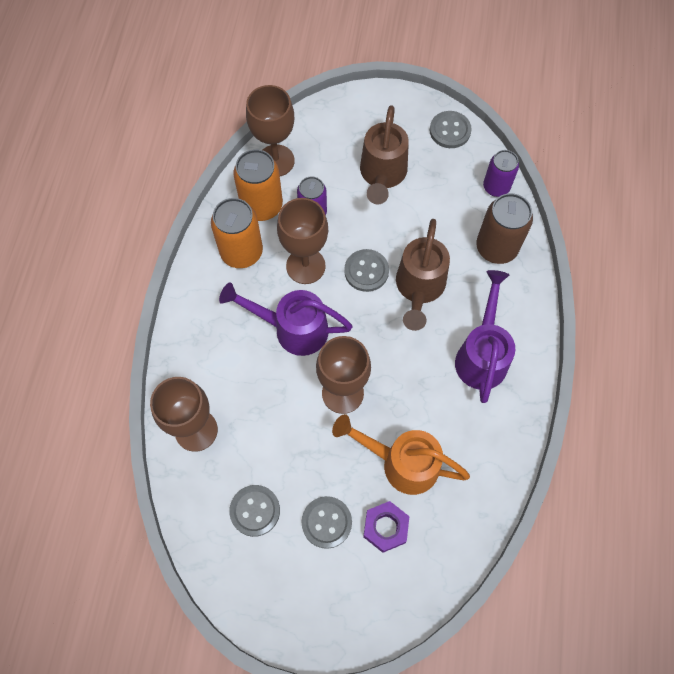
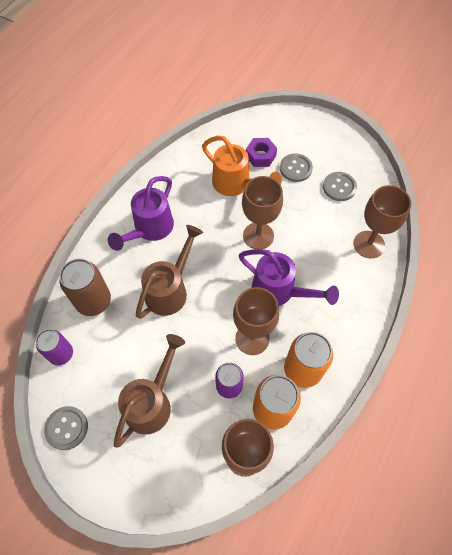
camera: 160 degrees left, 5 degrees down
grey button [344,249,389,292] -> none

